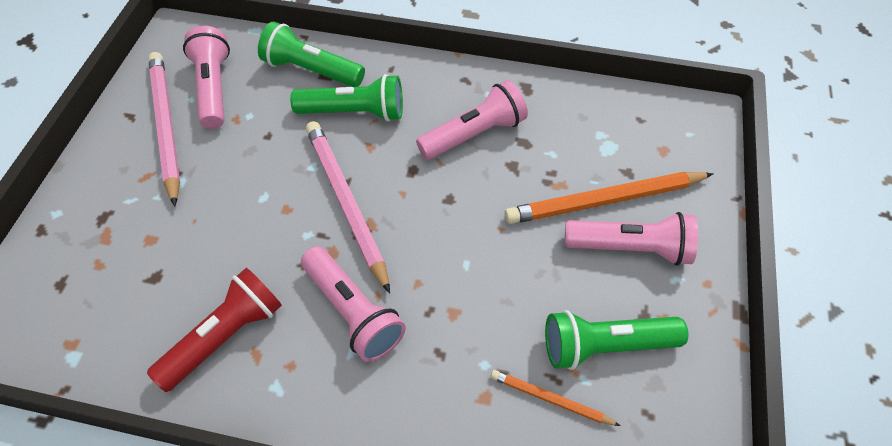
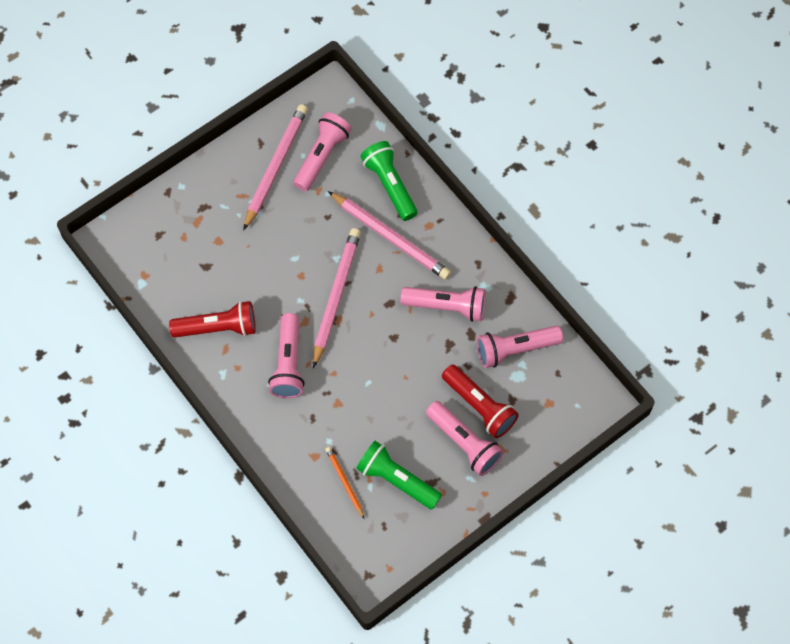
camera: 40 degrees right, 10 degrees up
green flashlight [290,74,403,122] -> pink pencil [328,191,451,280]
orange pencil [505,172,714,224] -> red flashlight [442,364,519,438]
none -> pink flashlight [477,326,563,368]

